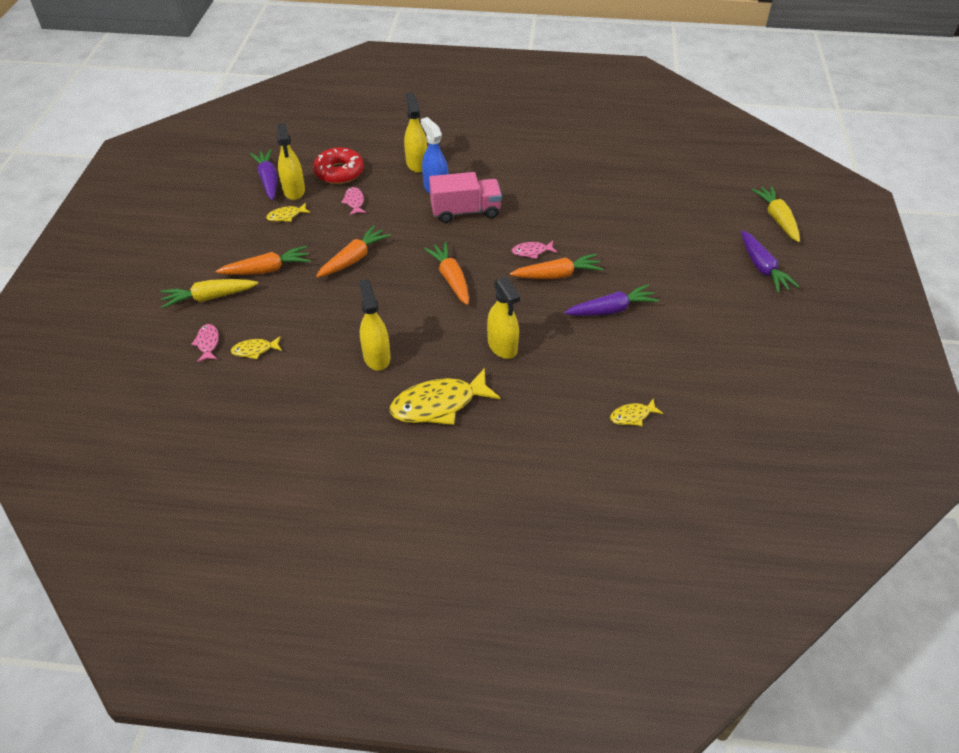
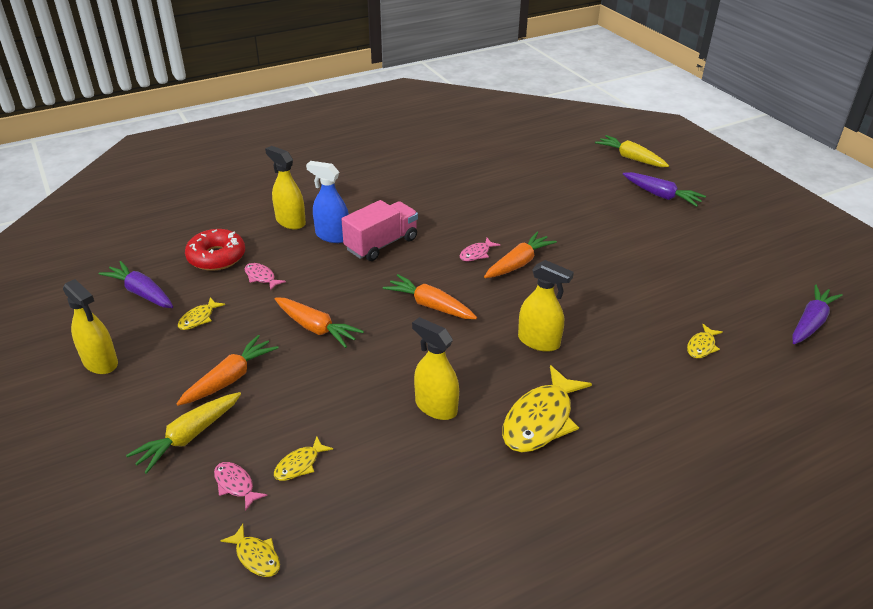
camera: 35 degrees left, 10 degrees down
yellow spray bottle [277,123,305,200] -> yellow spray bottle moved to [63,279,118,374]
orange carrot [316,225,391,277] -> orange carrot turned 120 degrees clockwise [275,297,364,348]
purple carrot [564,284,659,316] -> purple carrot moved to [792,284,843,344]
none -> yellow fish [221,524,280,577]

